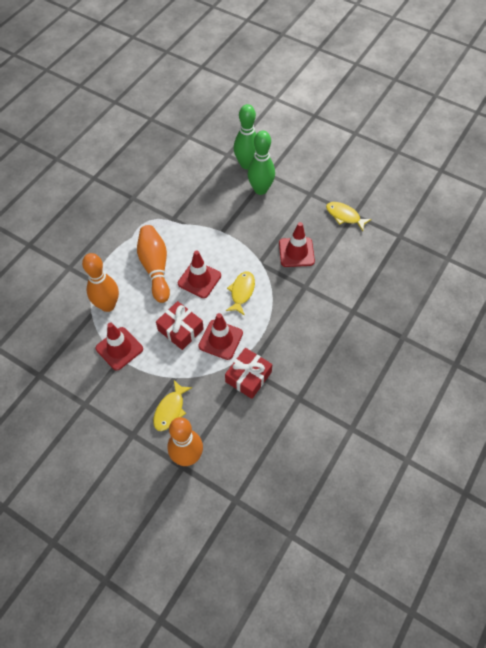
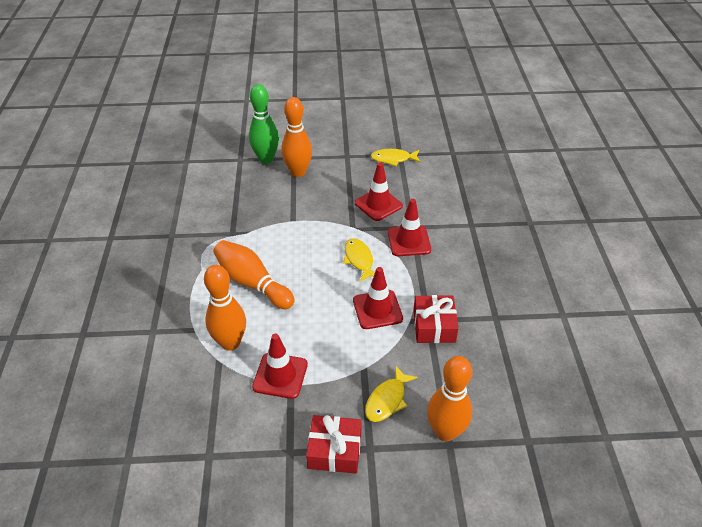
camera: 35 degrees left, 15 degrees down
yellow fish [153,380,192,431] -> yellow fish turned 45 degrees clockwise [365,365,418,422]
red gift [156,301,204,350] -> red gift moved to [306,415,362,474]
red traffic cone [178,250,221,298] -> red traffic cone moved to [388,199,431,256]
green bowling pin [248,131,275,195] -> orange bowling pin [282,97,312,177]

